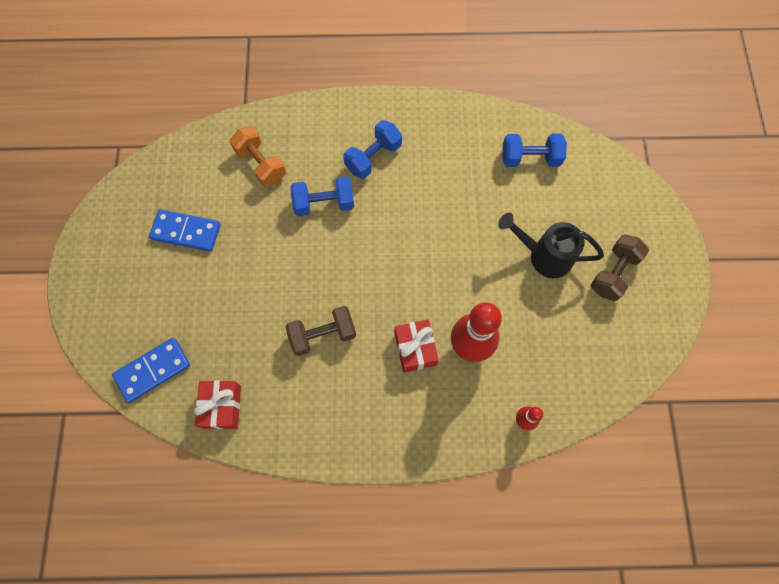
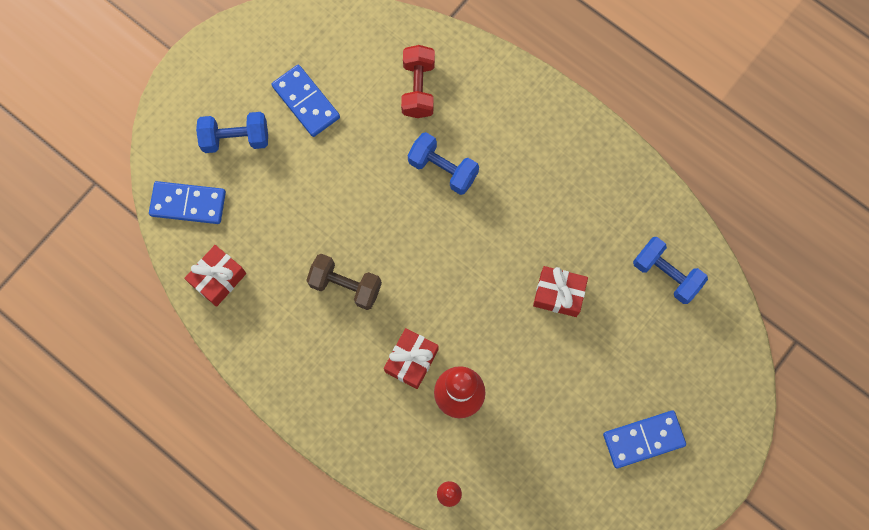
camera: 40 degrees right, 5 degrees up
orange dumbbell [230,126,286,187] -> red dumbbell [401,45,435,118]
blue dumbbell [343,120,402,179] -> blue dumbbell moved to [196,112,268,153]
black watering can [498,212,604,278] -> none
brown dumbbell [591,234,649,301] -> blue domino [603,410,686,468]
none -> red gift [533,266,588,317]

